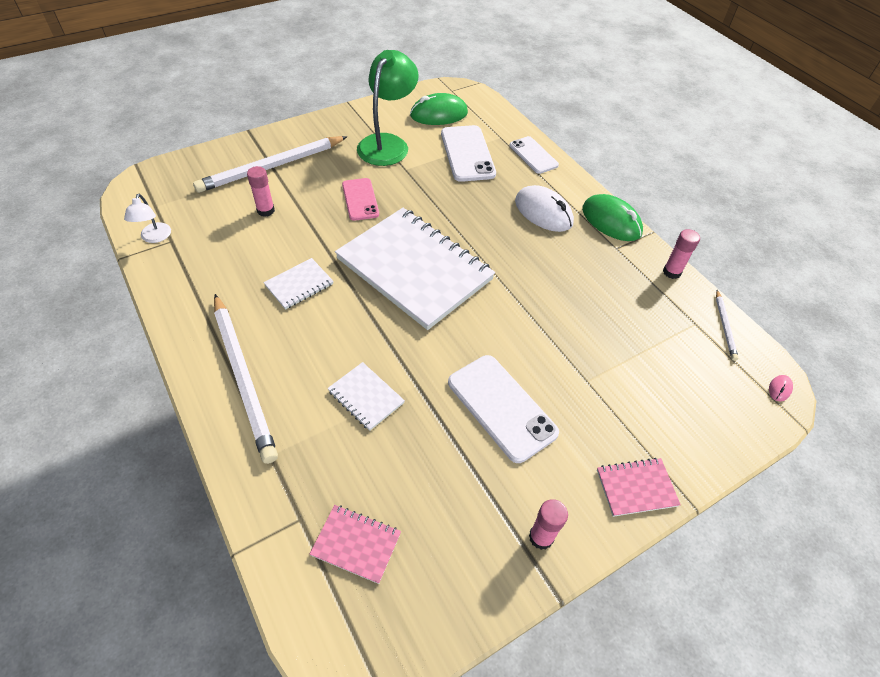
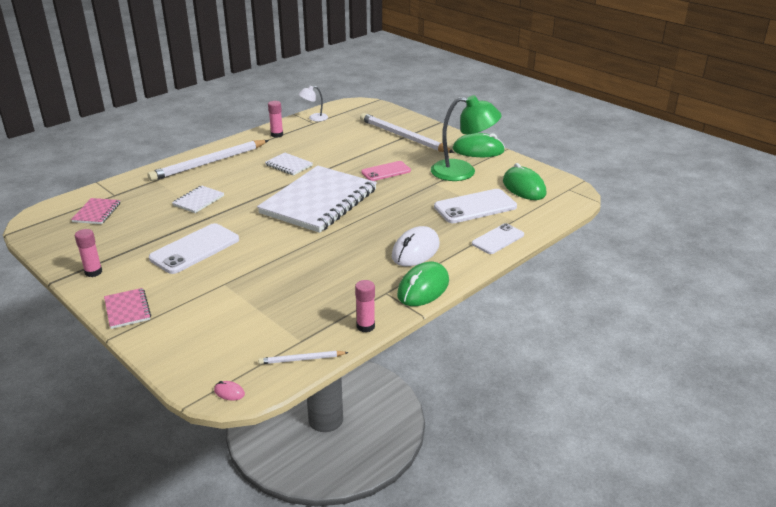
camera: 80 degrees right, 20 degrees down
pink glue stick [247,166,275,217] -> pink glue stick moved to [268,101,283,138]
none -> green mouse [453,133,505,157]

